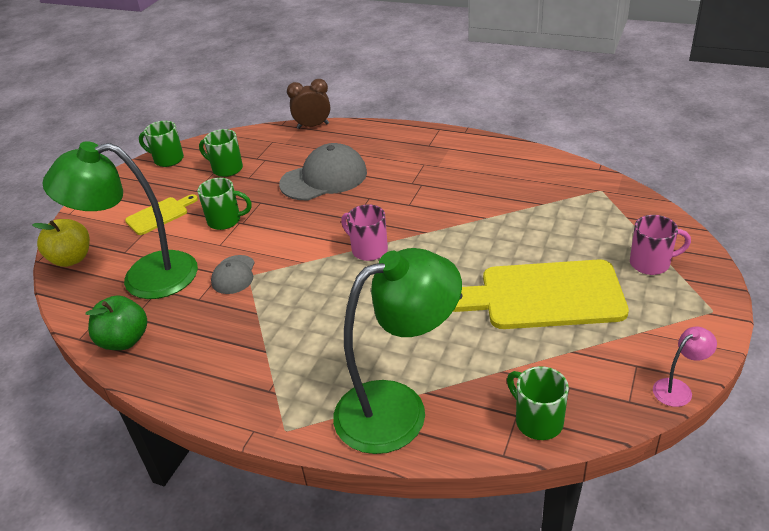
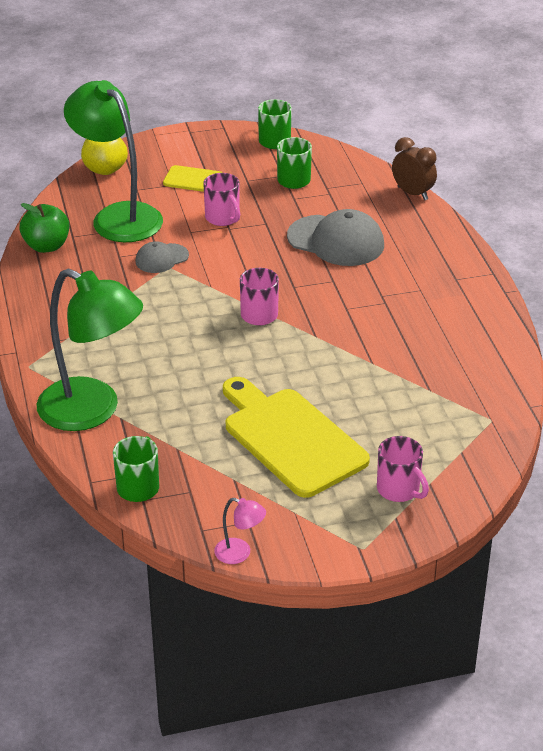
camera: 50 degrees right, 0 degrees up
green mug [197,178,252,230] -> pink mug [203,173,240,226]

